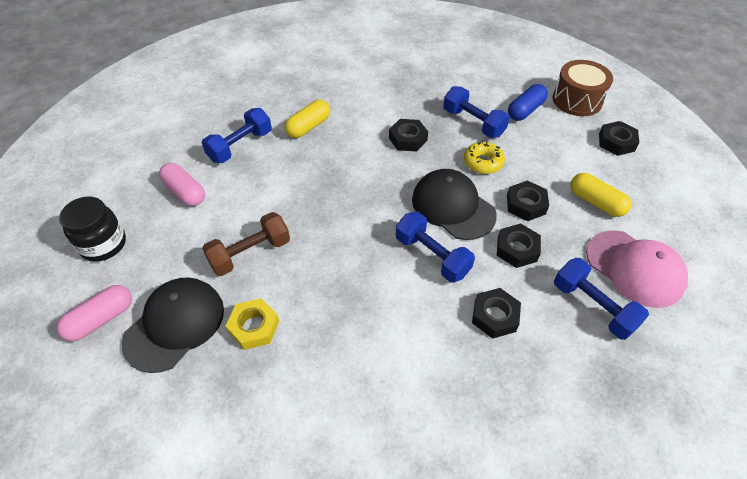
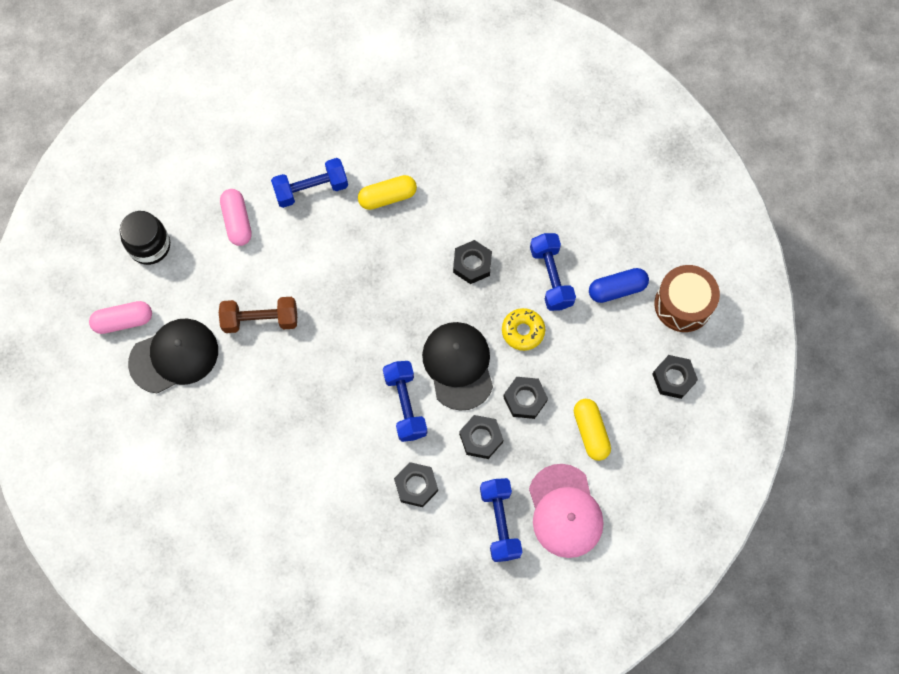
camera: 30 degrees right, 20 degrees up
yellow nut [225,298,279,350] -> none

